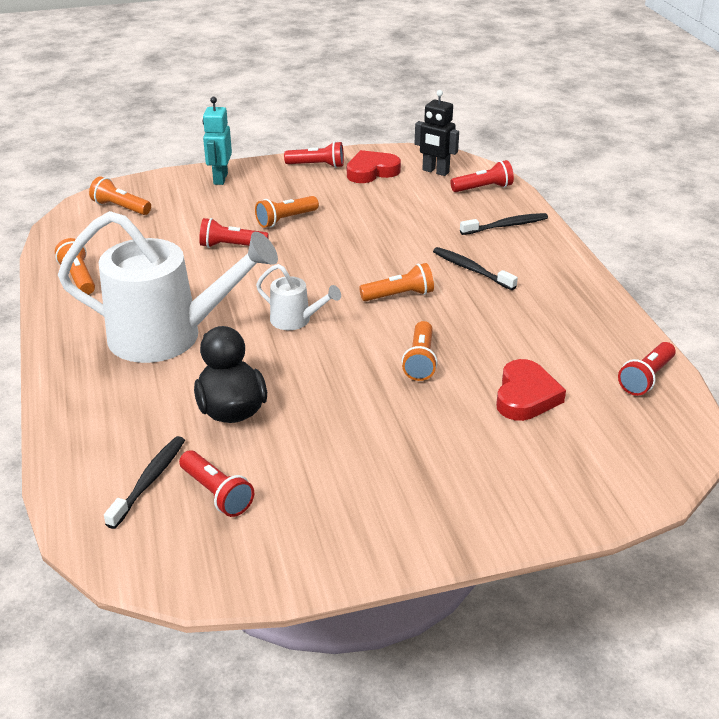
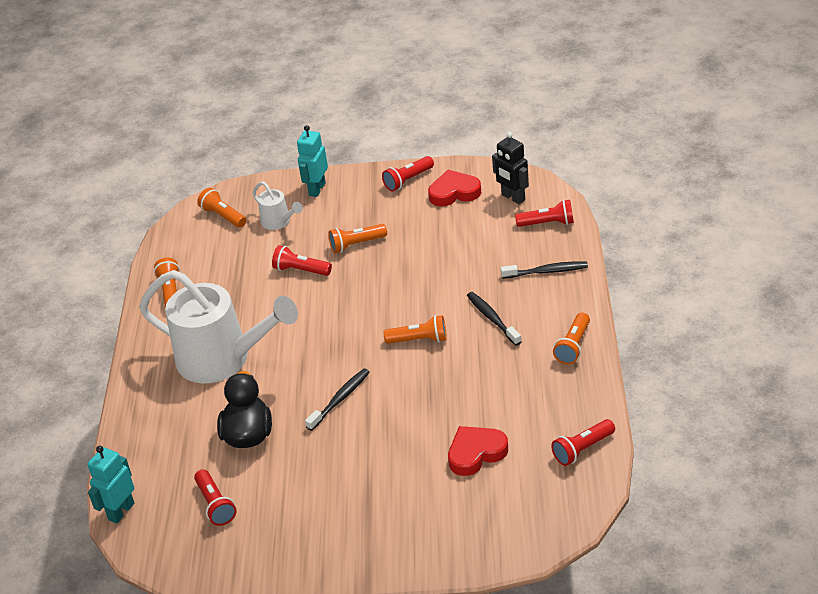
camera: 20 degrees right, 5 degrees up
black toothbrush [104,436,185,529] -> black toothbrush moved to [305,369,370,431]
white watering can [256,264,341,330] -> white watering can moved to [253,181,303,230]
red flashlight [284,141,344,168] -> red flashlight turned 120 degrees clockwise [382,156,434,191]
orange flashlight [402,321,438,381] -> orange flashlight moved to [553,313,590,364]
red heart [496,359,566,421] -> red heart turned 150 degrees counterclockwise [448,426,508,476]
none -> turquoise robot [87,446,134,524]

